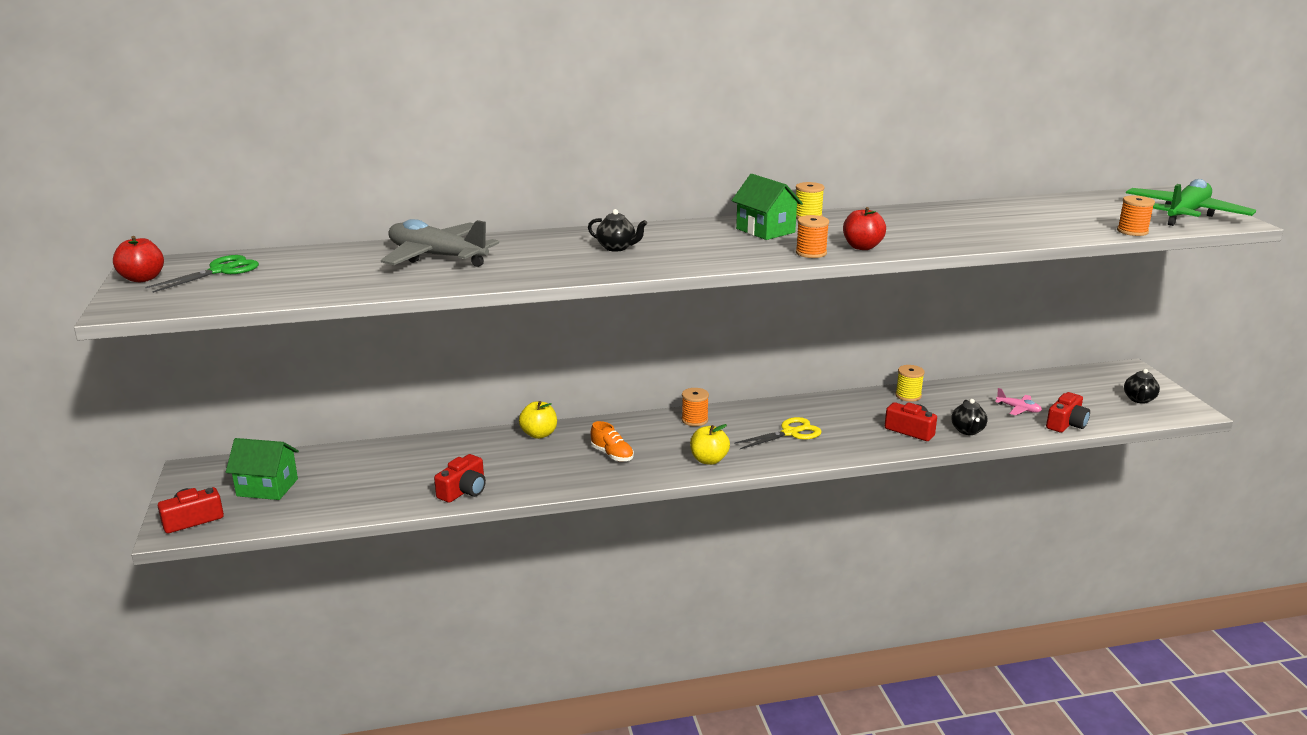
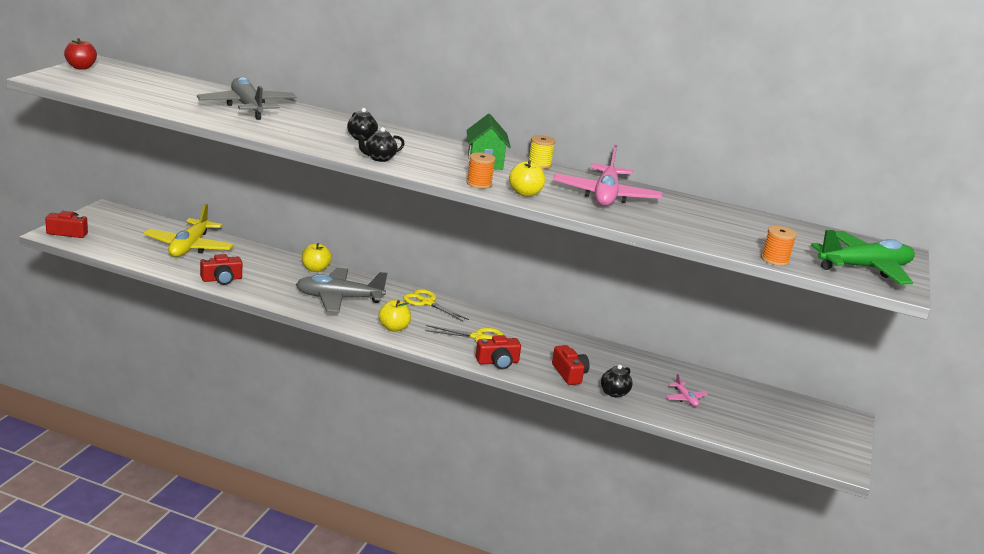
camera: 30 degrees right, 0 degrees up
green scissors [145,255,259,293] -> none
green house [226,438,299,500] -> none
orange shoe [591,421,634,462] -> grey plane [296,268,387,313]
orange spool [681,388,709,426] -> yellow scissors [403,289,469,322]
red apple [843,207,886,250] -> yellow apple [509,160,545,196]
yellow spool [895,365,925,402] -> none
red camera [1046,392,1090,433] -> red camera moved to [475,335,521,369]
black teapot [1124,369,1160,404] -> black teapot moved to [356,127,405,162]
none -> yellow plane [144,203,234,257]
none -> pink plane [553,145,662,206]

